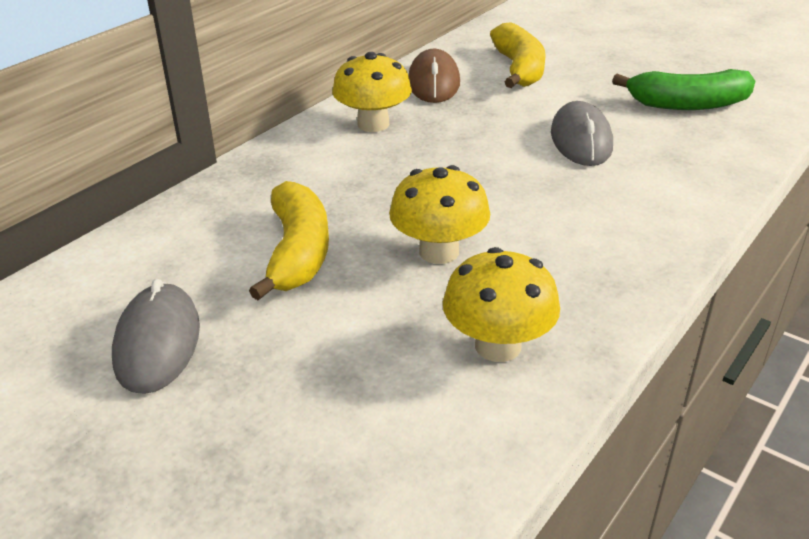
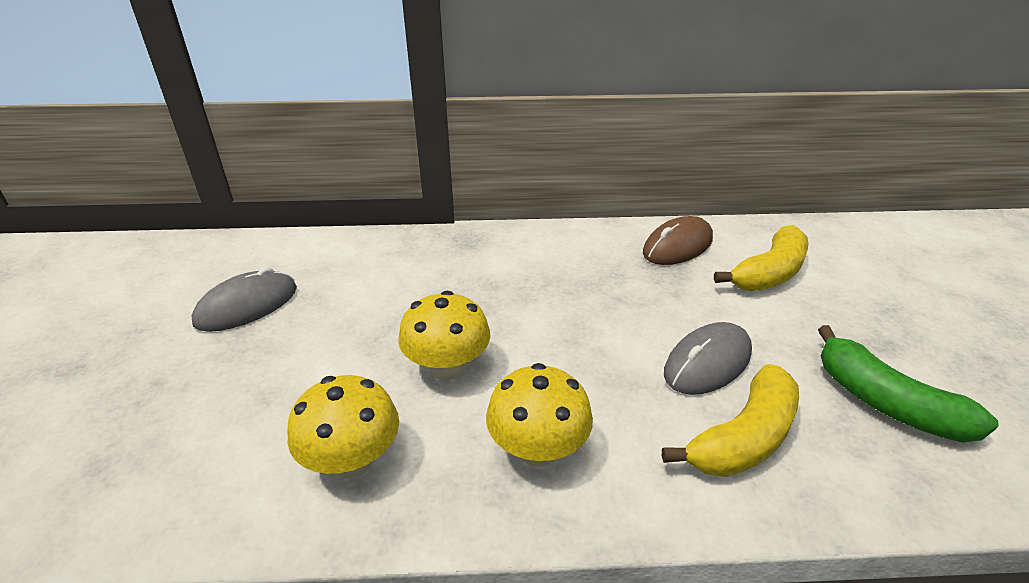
camera: 50 degrees right, 0 degrees up
yellow banana [249,181,329,300] -> yellow banana moved to [662,364,799,477]
yellow mushroom [332,52,412,132] -> yellow mushroom moved to [486,363,593,467]

